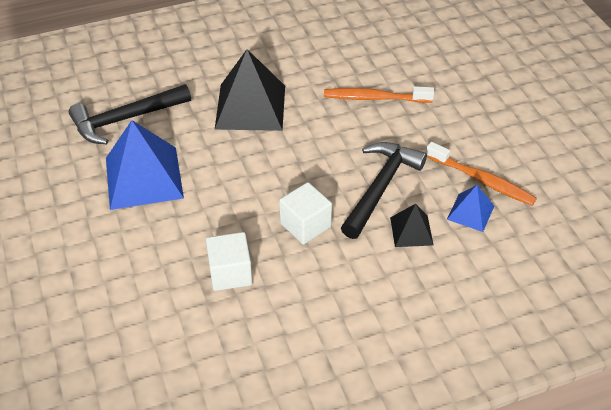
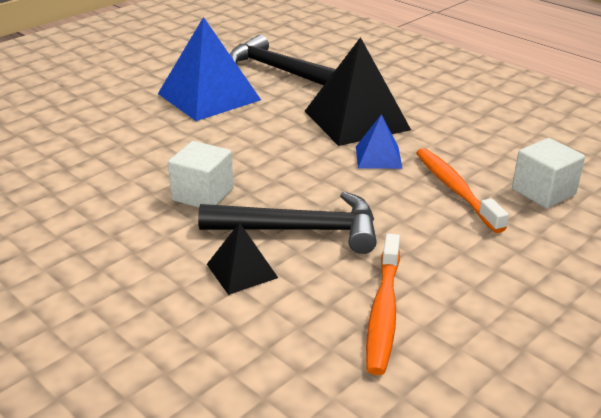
camera: 65 degrees right, 15 degrees down
white cube [206,232,252,291] -> white cube moved to [512,138,585,208]
blue pyramid [447,185,494,232] -> blue pyramid moved to [356,114,403,169]

